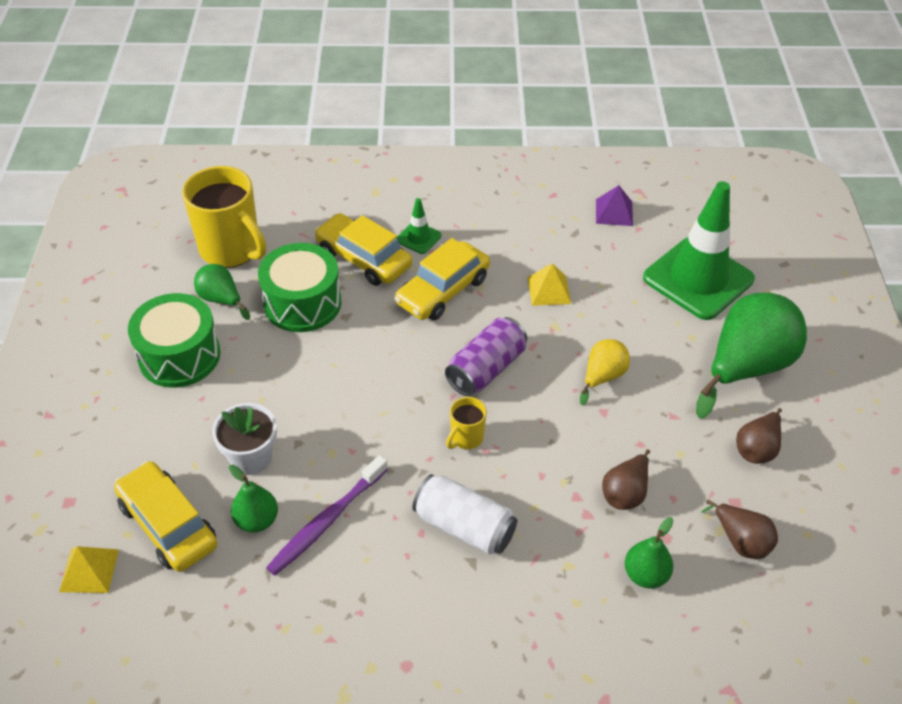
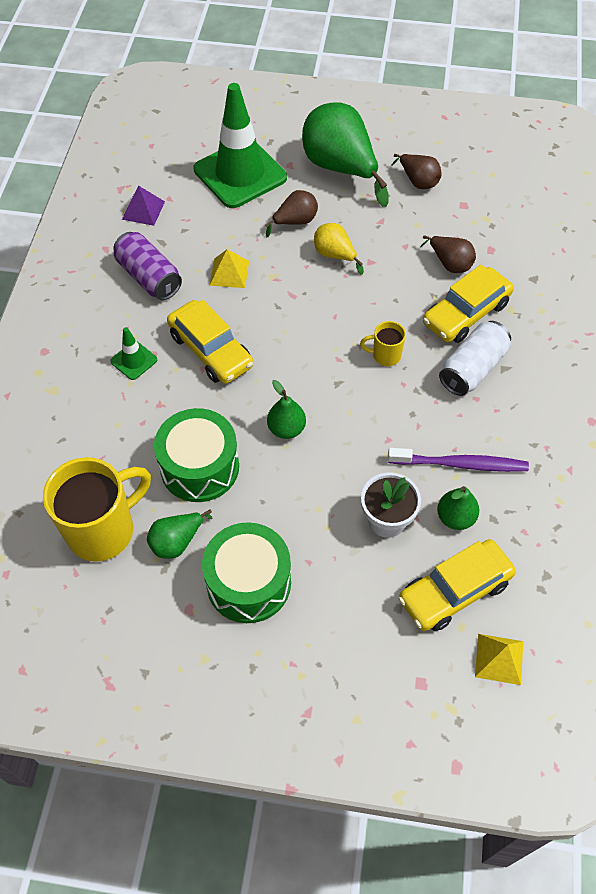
camera: 80 degrees left, 10 degrees up
purple toothbrush [266,455,388,576] -> purple toothbrush turned 45 degrees counterclockwise [388,448,529,472]
yellow car [315,213,412,286] -> yellow car moved to [423,265,514,343]
purple can [445,317,527,396] -> purple can moved to [113,232,182,300]
yellow mug [446,397,487,449] -> yellow mug turned 135 degrees clockwise [360,321,406,366]
green pear [625,517,673,588] -> green pear moved to [267,380,306,439]
brown pear [701,500,778,559] -> brown pear moved to [265,190,318,237]

